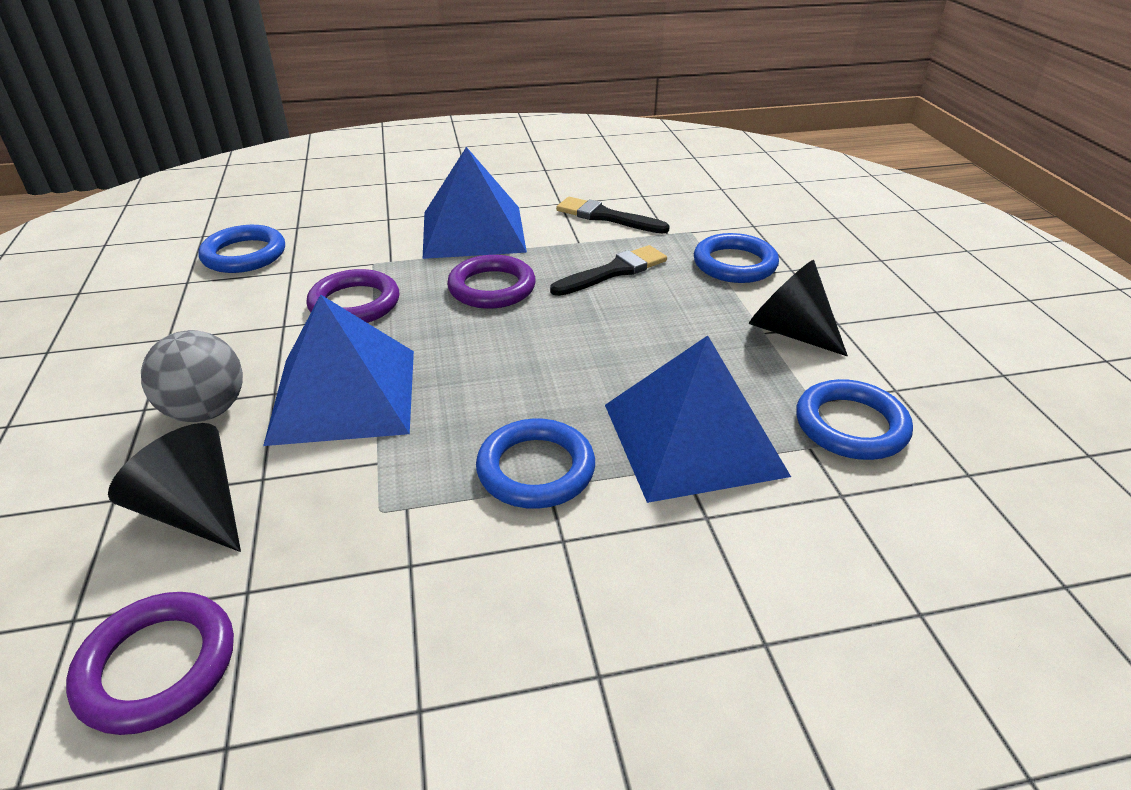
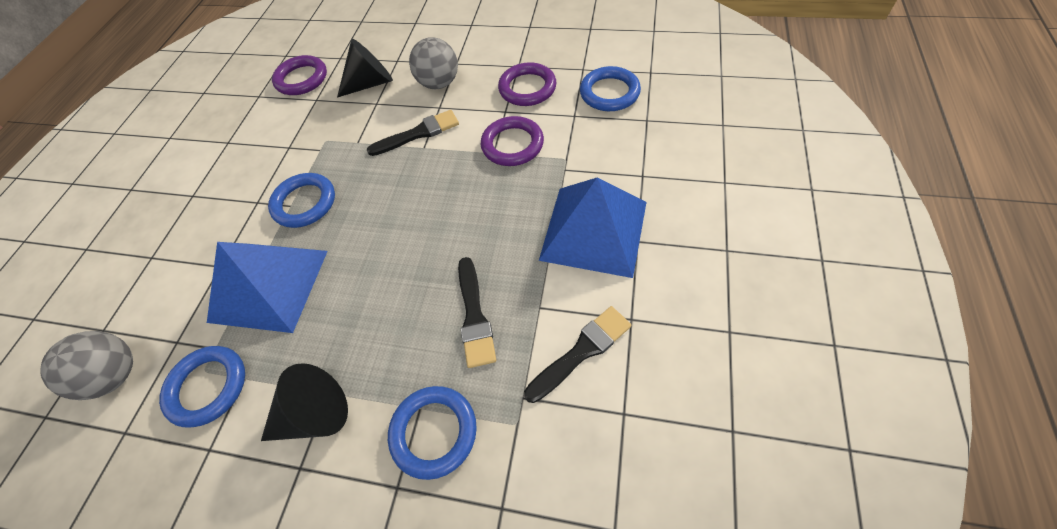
camera: 120 degrees right, 20 degrees up
blue pyramid [263,294,414,446] -> black brush [367,110,459,156]
purple ring [447,255,536,309] -> purple ring moved to [498,62,556,106]
none -> grey ball [40,331,133,400]

